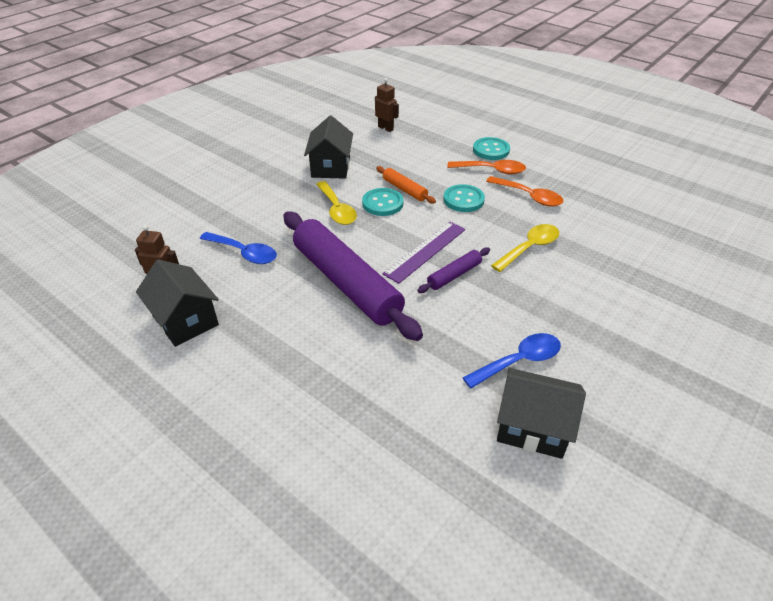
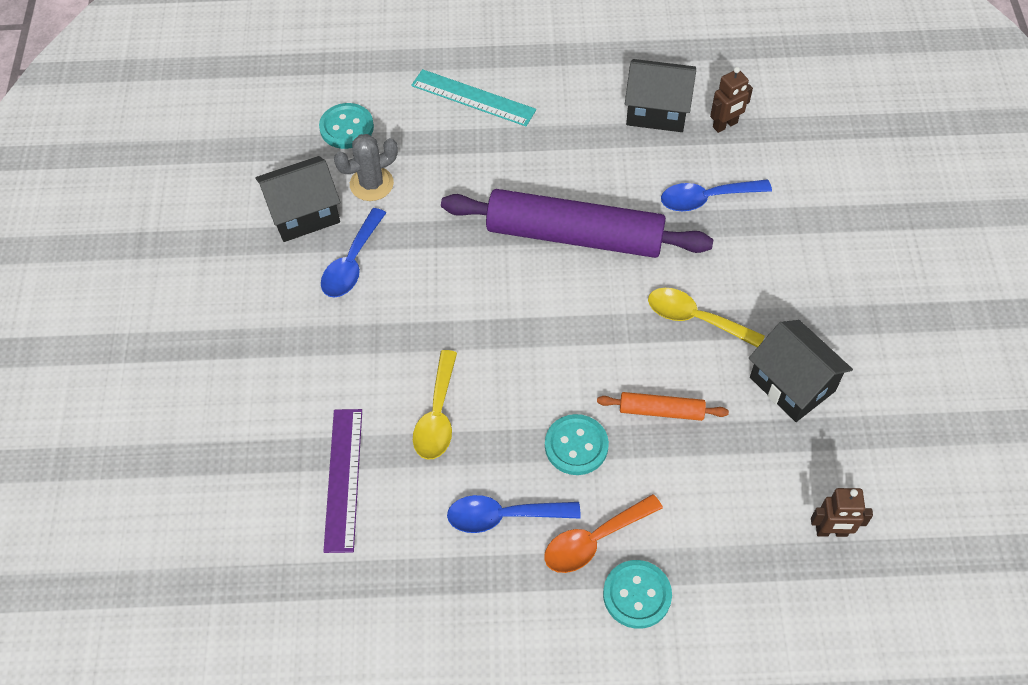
camera: 140 degrees right, 15 degrees up
turquoise button [362,188,403,216] -> turquoise button moved to [319,103,374,149]
purple ruler [383,222,465,284] -> purple ruler moved to [323,409,362,553]
purple rolling pin [417,247,490,293] -> none
orange spoon [486,176,563,206] -> blue spoon [447,495,581,533]
none -> grey cactus [334,134,398,201]
none -> turquoise ruler [411,69,536,126]

